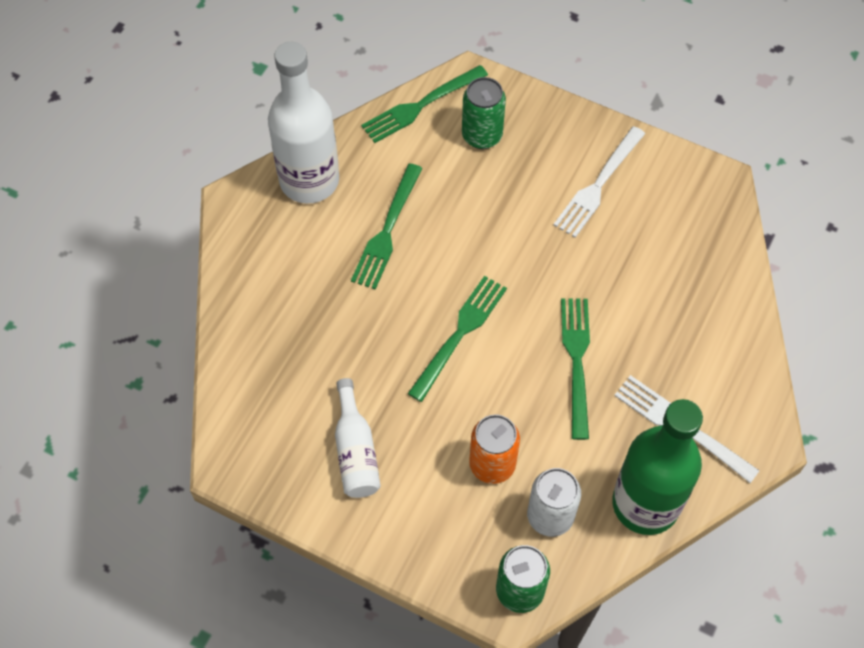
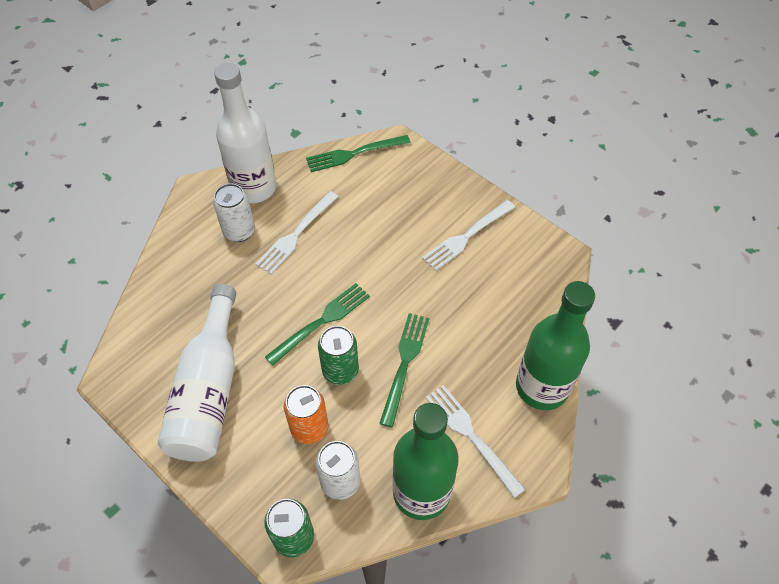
camera: 15 degrees right, 5 degrees down
white bottle [335,378,381,498] -> white bottle [158,284,236,462], size x1.85
green fork [351,163,423,290] -> white fork [256,191,339,274]
green can [462,77,506,149] -> green can moved to [318,326,359,385]
none -> white can [213,183,255,242]
none -> green bottle [516,281,595,410]

